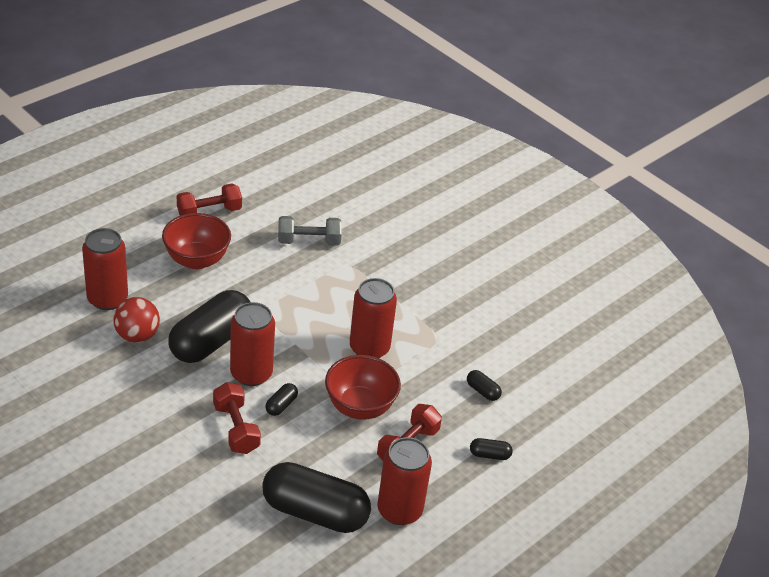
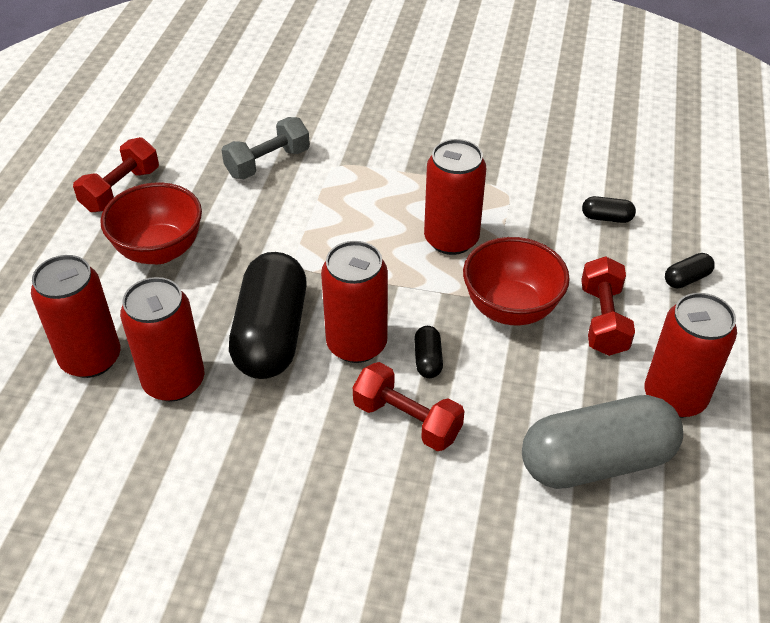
camera: 30 degrees left, 5 degrees up
red ball [113,297,160,343] -> red can [120,277,204,402]
black capsule [262,462,371,533] -> grey capsule [522,395,683,489]

